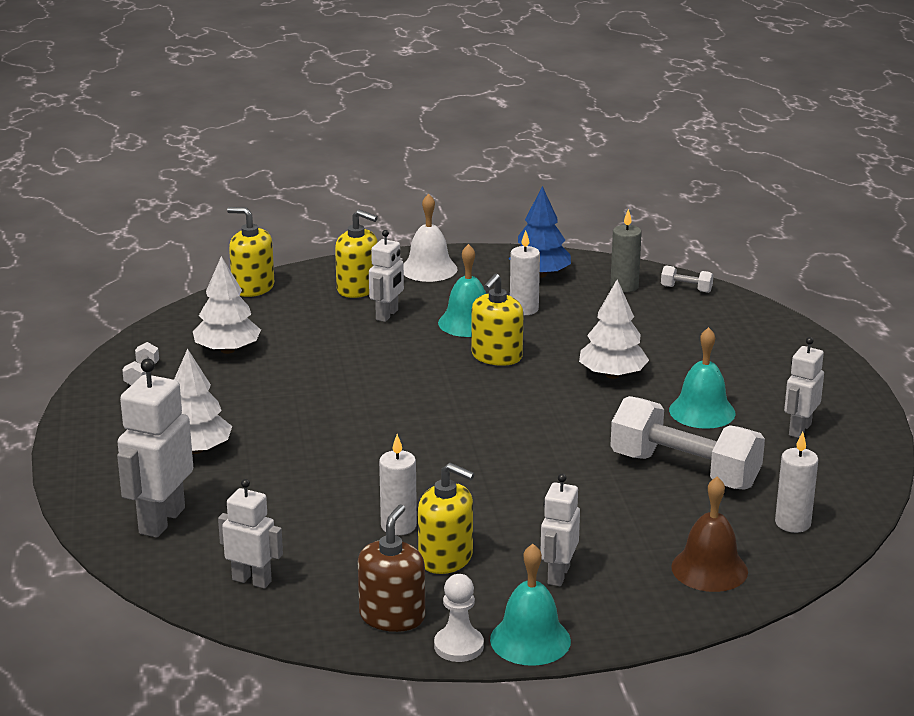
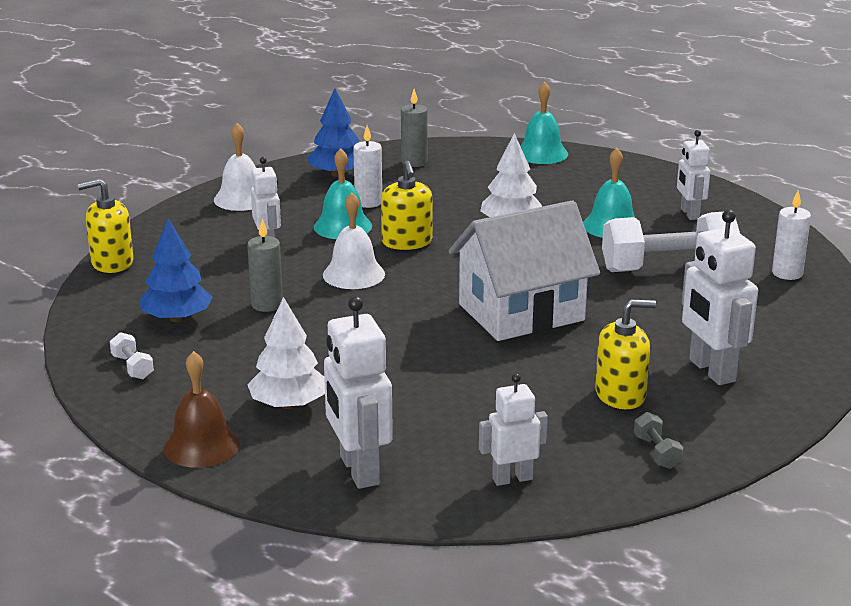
camera: 40 degrees left, 0 degrees up
white tree [193,256,261,354] -> blue tree [140,219,213,322]
yellow soap dispenser [335,209,378,298] -> none
brown soap dispenser [358,504,425,632] -> grey dumbbell [634,412,683,469]
white candle [379,434,417,535] -> none
white pawn [434,574,484,662] -> none
turquoise bell [490,544,571,666] -> turquoise bell moved to [520,82,568,164]
white robot [541,473,580,586] -> white robot [682,210,758,385], size x1.62
white dumbbell [661,266,713,293] -> none
brown bell [671,476,748,592] -> brown bell moved to [163,351,240,468]
none -> grey candle [247,219,283,312]
none -> white bell [323,193,385,289]
none -> white house [449,200,600,341]

